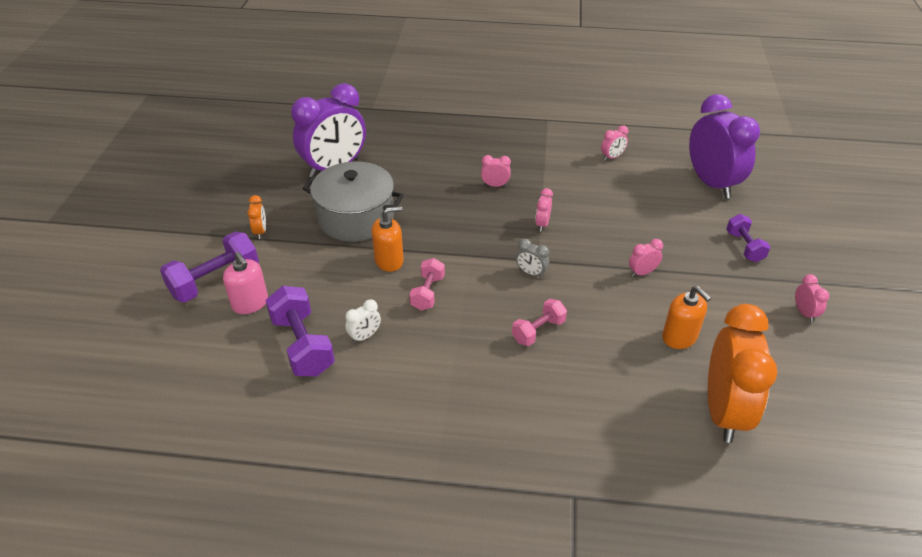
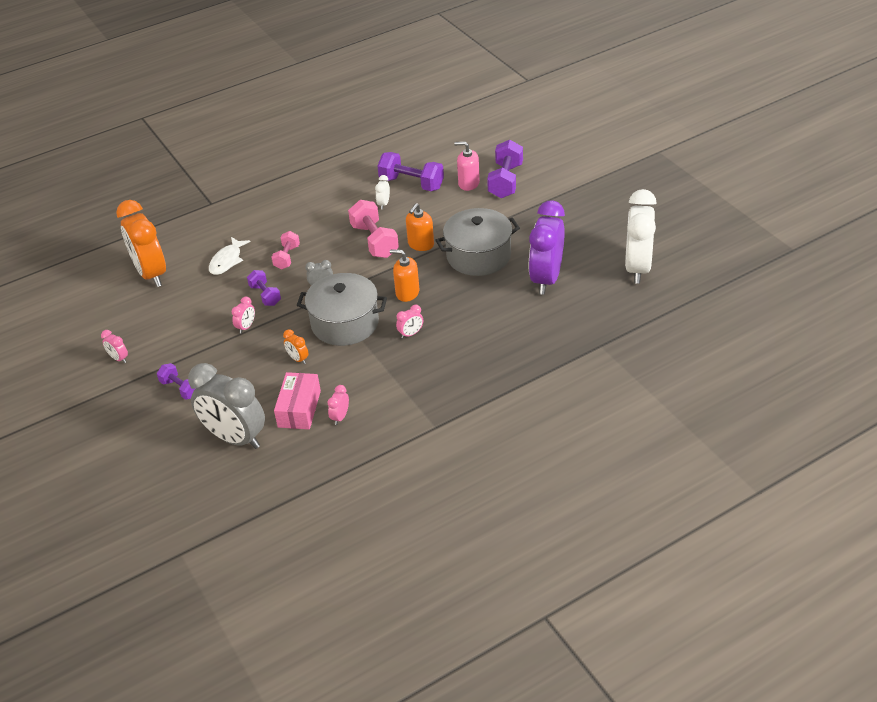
camera: 145 degrees right, 0 degrees up
orange clock [247,195,266,239] -> orange clock moved to [283,329,308,364]
pink dumbbell [409,258,445,310] -> pink dumbbell [348,200,399,258], size x1.65
pink clock [535,188,553,231] -> grey pot [297,273,387,346]
orange soap dispenser [662,286,711,349] -> orange soap dispenser moved to [390,250,419,302]
purple clock [689,94,760,199] -> grey clock [188,363,265,449]
none -> white fish [209,237,250,275]
none -> purple dumbbell [247,270,281,306]
none -> pink box [274,372,321,429]
none -> white clock [625,189,657,284]

